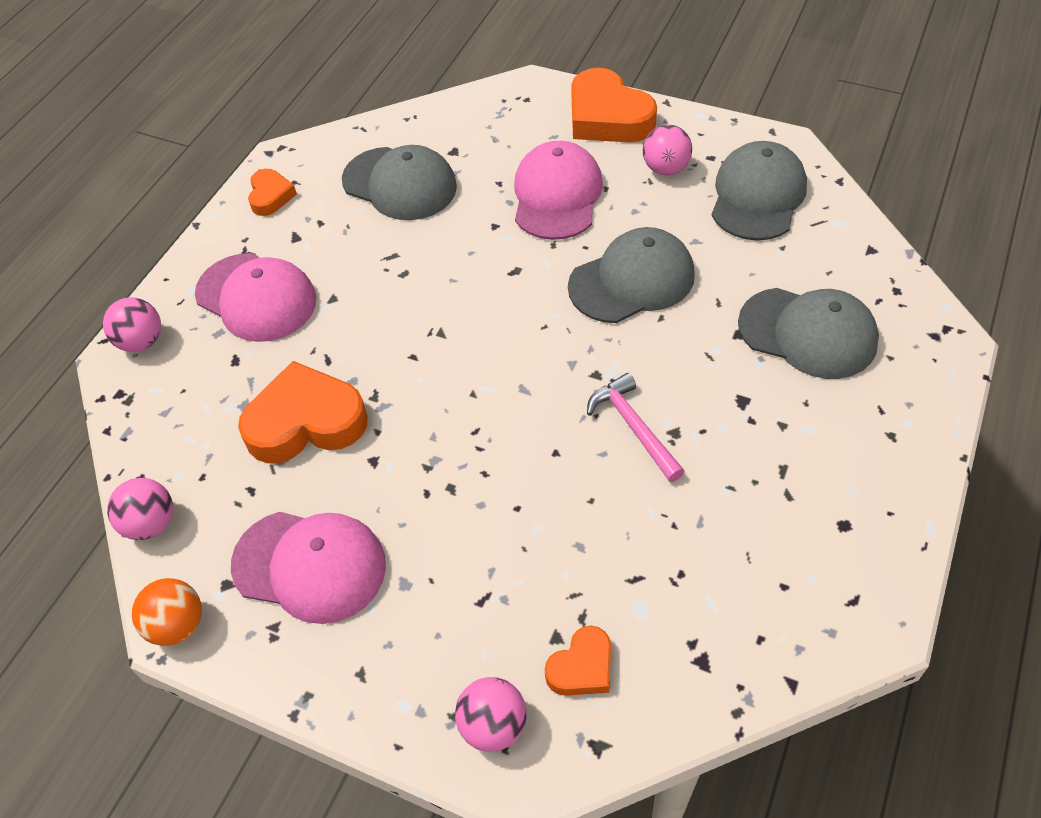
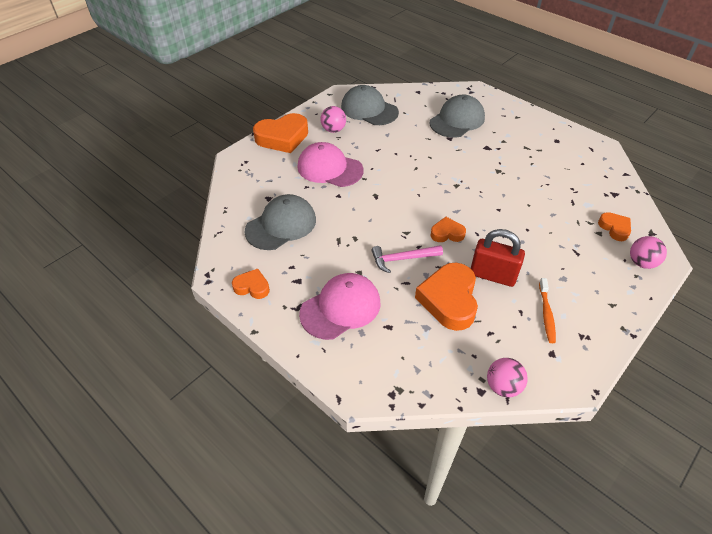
camera: 75 degrees left, 5 degrees down
pink ball [103,297,161,352] -> none
orange ball [132,578,202,646] -> none
pink cap [231,512,386,624] -> orange toothbrush [539,278,556,343]
grey cap [568,227,695,323] -> none
pink hammer [587,373,685,482] -> pink hammer moved to [372,245,443,273]
none -> orange heart [430,217,466,242]
none -> red padlock [471,229,525,287]

